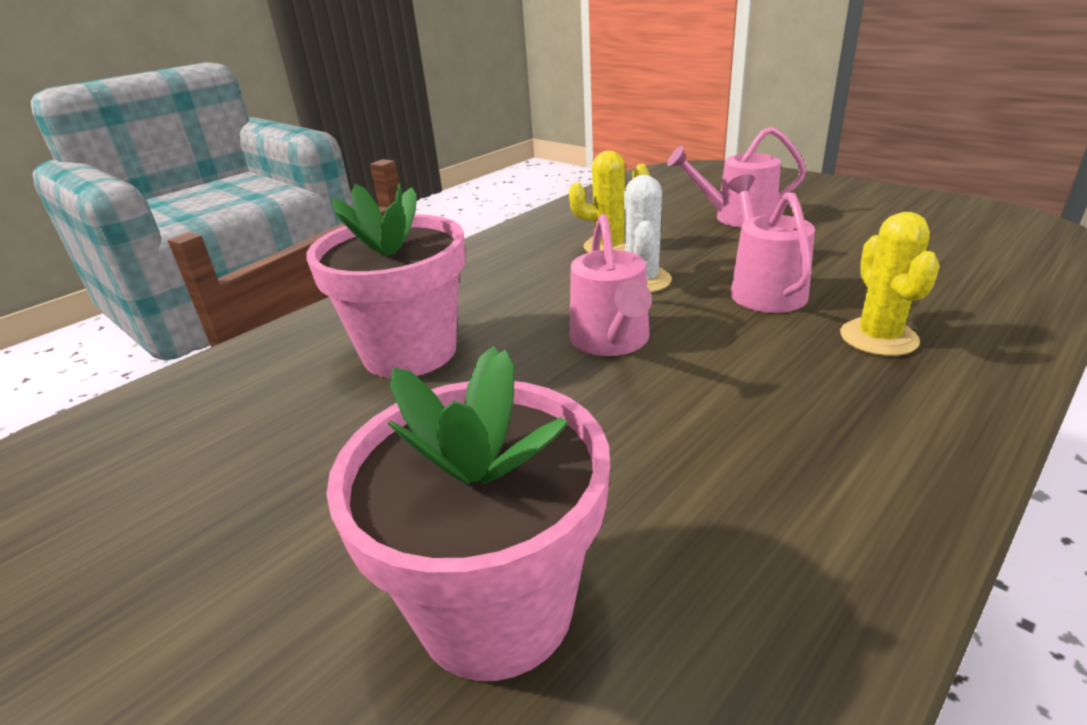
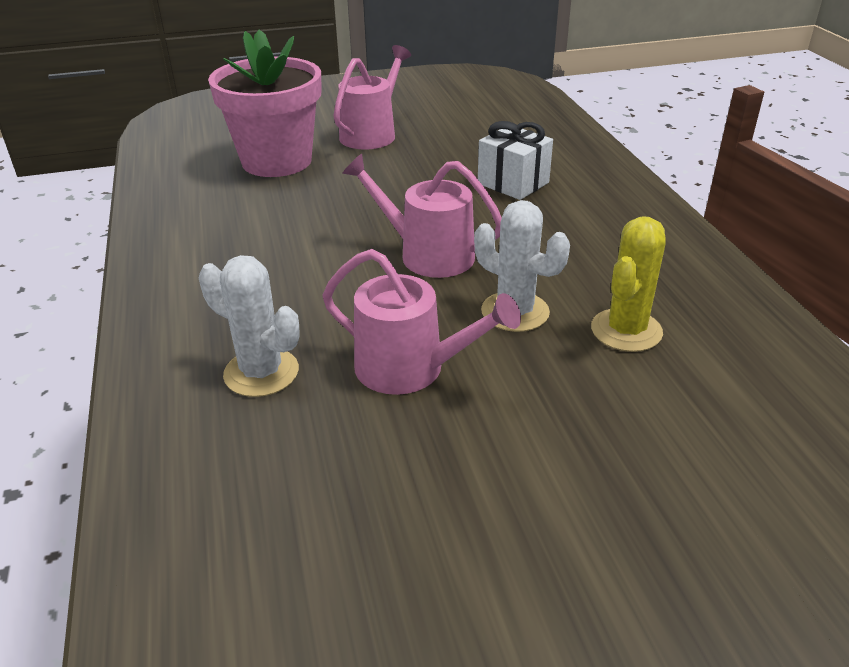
camera: 120 degrees right, 5 degrees up
pink flower pot [306,183,465,378] -> white gift [478,121,553,200]
pink watering can [667,127,806,228] -> pink watering can moved to [333,45,411,150]
yellow cactus [840,212,940,356] -> white cactus [199,255,299,397]

